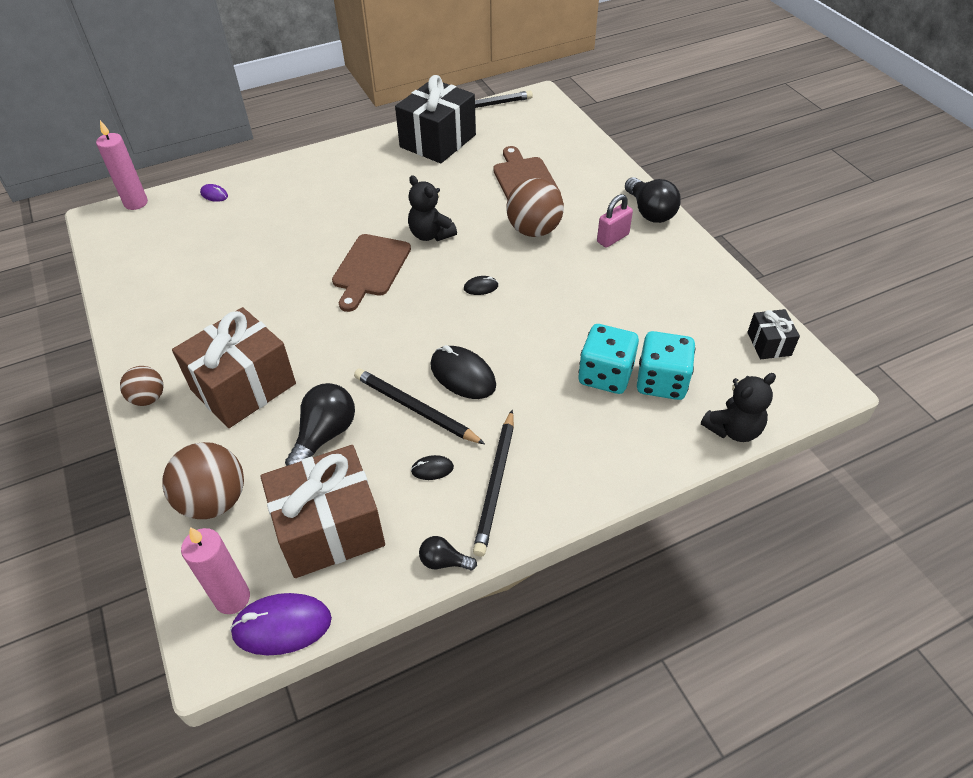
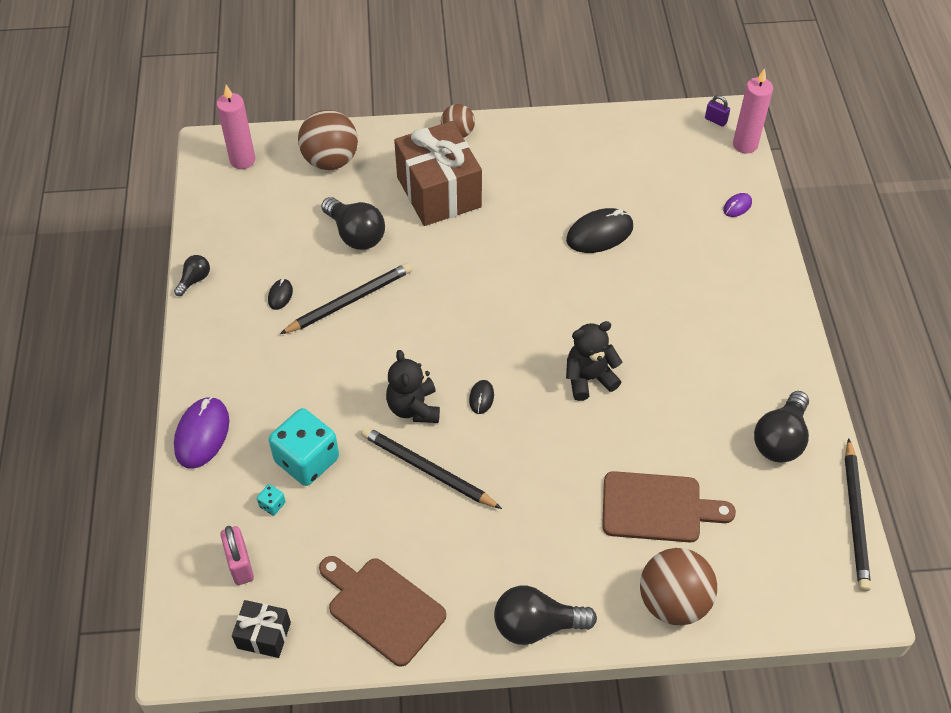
camera: 110 degrees right, 5 degrees up
purple mouse [230,593,332,655] -> purple mouse moved to [174,396,229,469]
brown gift [260,445,385,578] -> none
brown cutting board [332,234,411,312] -> brown cutting board moved to [319,556,446,667]
black gift [395,75,476,163] -> black light bulb [754,391,809,462]
black mouse [430,345,496,399] -> black mouse moved to [566,208,633,253]
black pencil [473,410,514,557] -> black pencil moved to [361,426,502,509]
brown ball [507,178,564,237] -> brown ball moved to [640,548,717,625]
pink padlock [597,194,633,248] -> pink padlock moved to [220,526,254,585]
turquoise dice [637,331,695,400] -> turquoise dice [257,484,286,515], size x0.40
black teddy bear [701,373,776,442] -> black teddy bear moved to [386,350,440,423]
none -> purple padlock [705,95,730,127]

